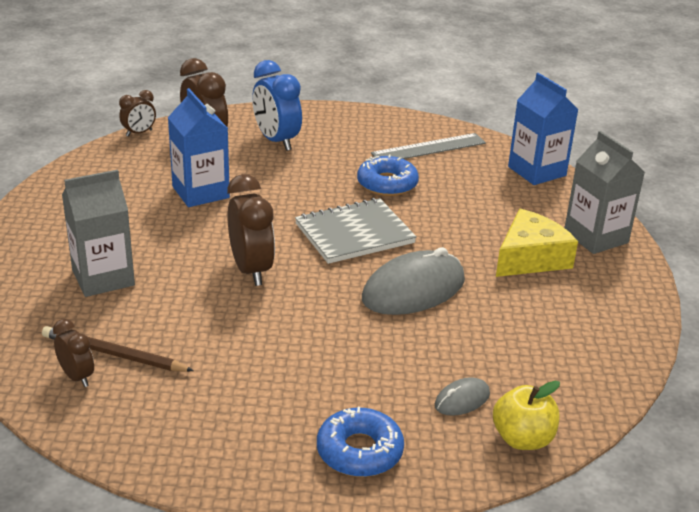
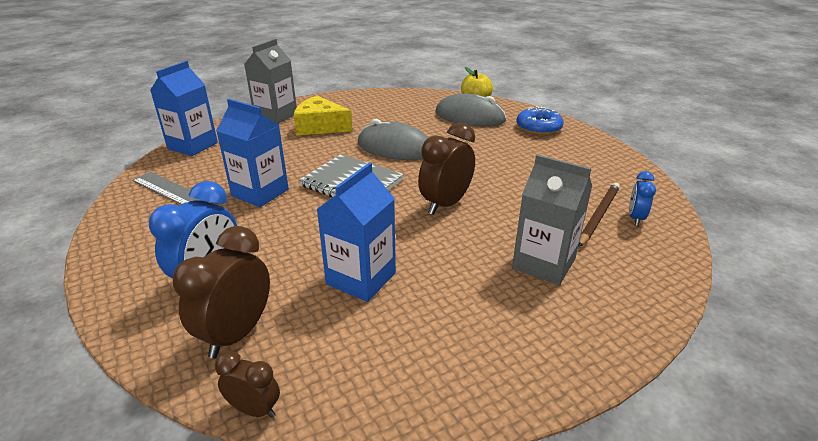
camera: 120 degrees left, 0 degrees up
brown pencil [42,326,194,372] -> brown pencil turned 135 degrees counterclockwise [579,183,620,247]
brown clock [53,319,94,387] -> blue clock [629,171,656,226]
blue donut [357,155,419,196] -> blue carton [216,99,289,207]
grey mouse [435,377,490,416] -> grey mouse [435,93,507,127], size x2.09

